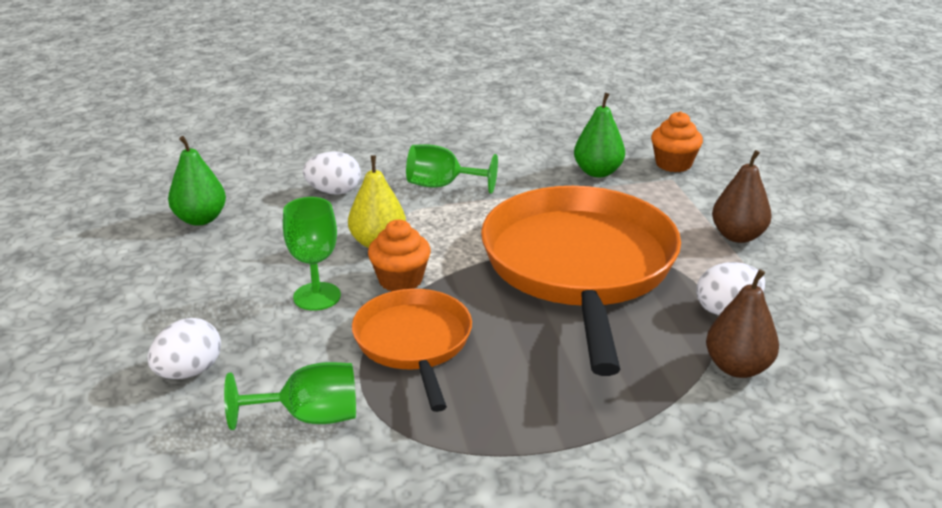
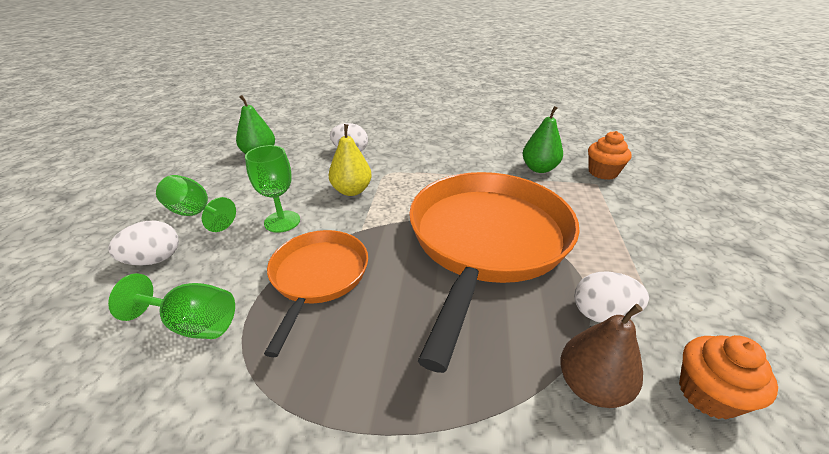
camera: 20 degrees right, 5 degrees up
orange cupcake [368,220,431,291] -> orange cupcake moved to [679,335,778,419]
green goblet [406,145,498,194] -> green goblet moved to [156,175,236,232]
brown pear [712,150,772,243] -> none

